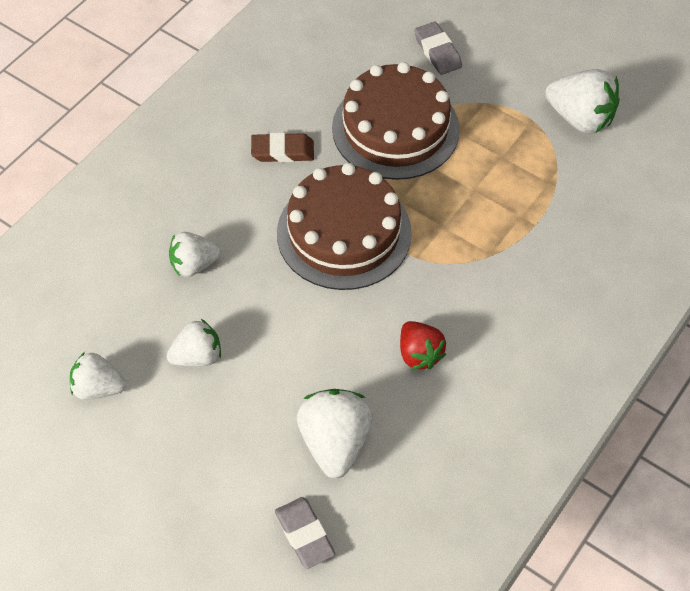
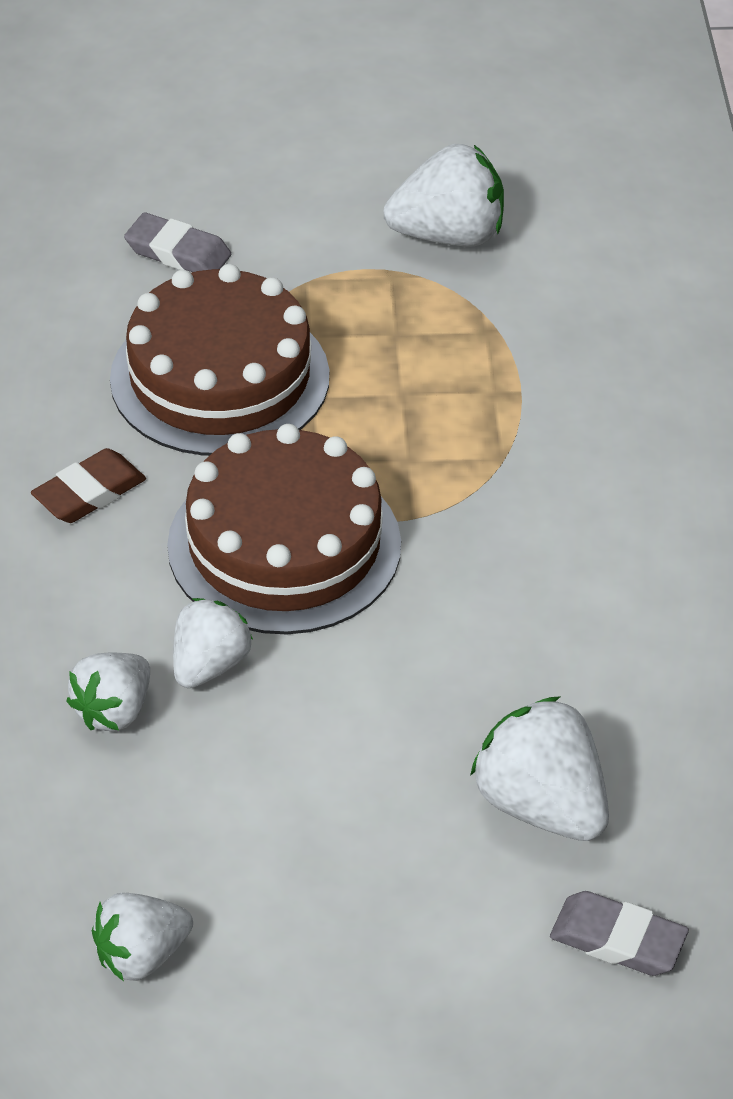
camera: 40 degrees left, 10 degrees down
white strawberry [167,319,221,366] -> white strawberry moved to [173,598,253,688]
red strawberry [400,321,446,369] -> none

